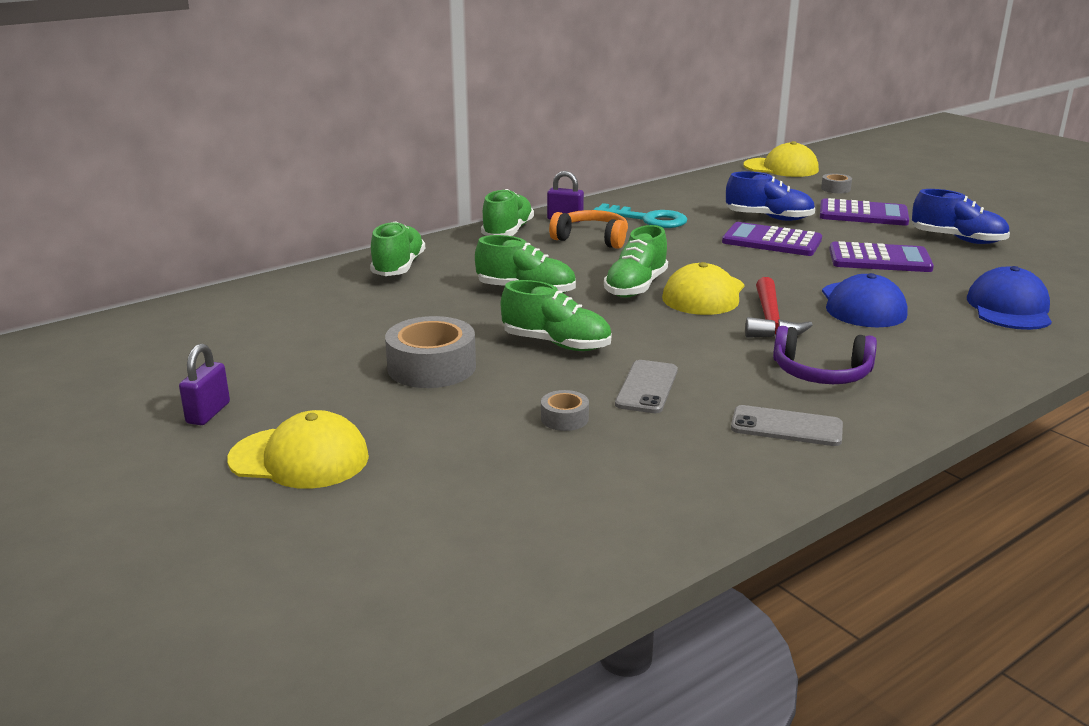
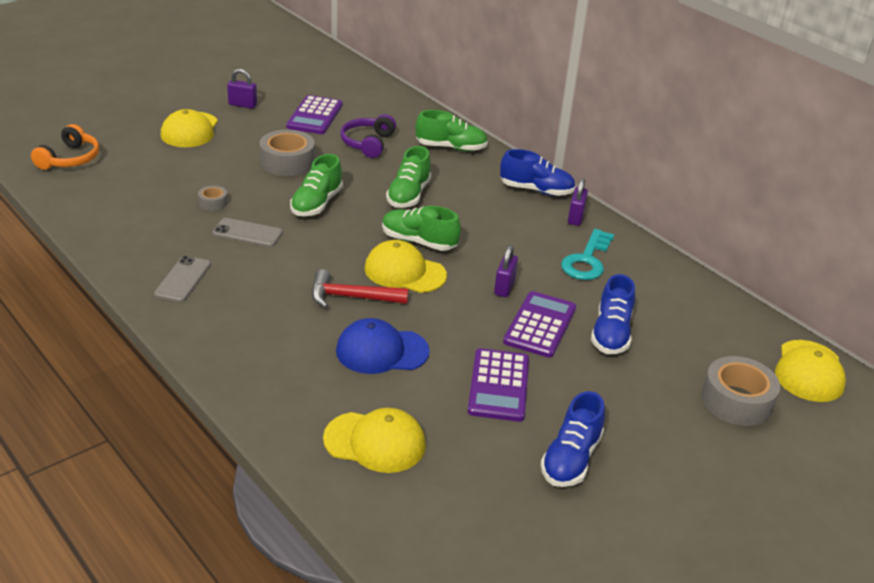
camera: 85 degrees right, 10 degrees up
green shoe [481,189,534,236] -> blue shoe [500,149,575,196]
orange headphones [549,210,628,249] -> orange headphones moved to [31,124,99,170]
purple headphones [773,326,877,384] -> purple headphones moved to [340,114,396,158]
purple calculator [820,198,909,226] -> purple calculator moved to [286,95,342,134]
grey tape [821,173,852,193] -> grey tape [701,356,780,426], size x2.02
blue cap [967,266,1052,330] -> yellow cap [323,408,426,473]
none -> purple padlock [494,245,518,297]

